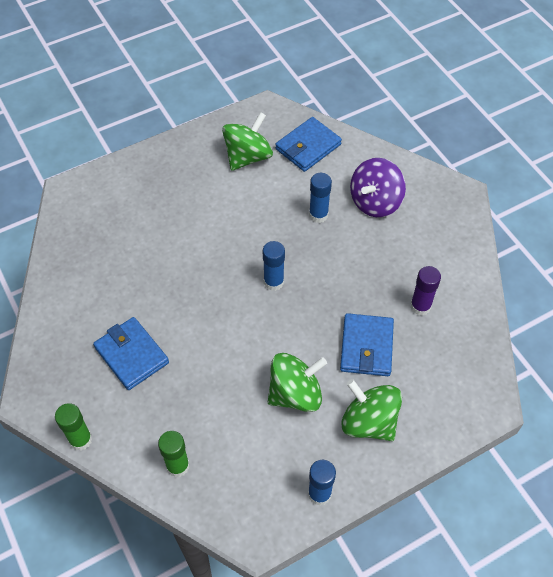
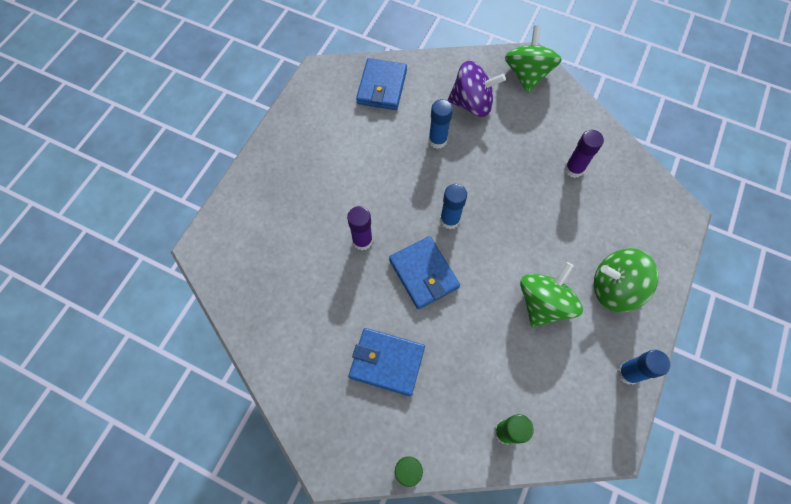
camera: 35 degrees left, 10 degrees up
green spinning top [222,112,273,171] -> green spinning top moved to [505,25,562,93]
blue wallet [340,313,394,376] -> blue wallet moved to [389,236,460,309]
purple spinning top [350,158,406,217] -> purple spinning top turned 90 degrees counterclockwise [448,61,506,117]
none -> purple glue stick [347,206,373,250]

